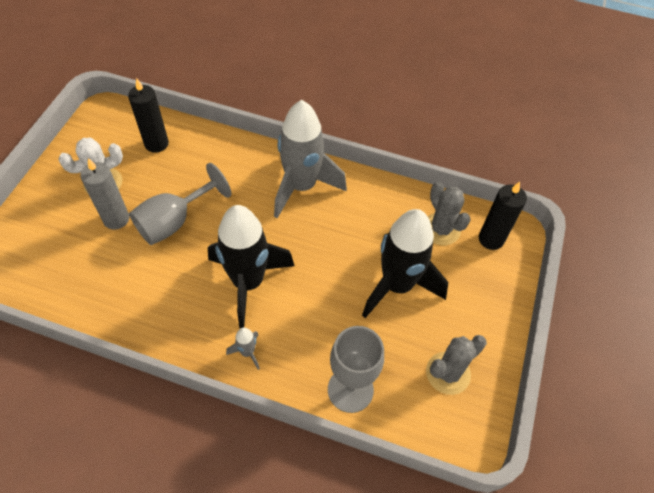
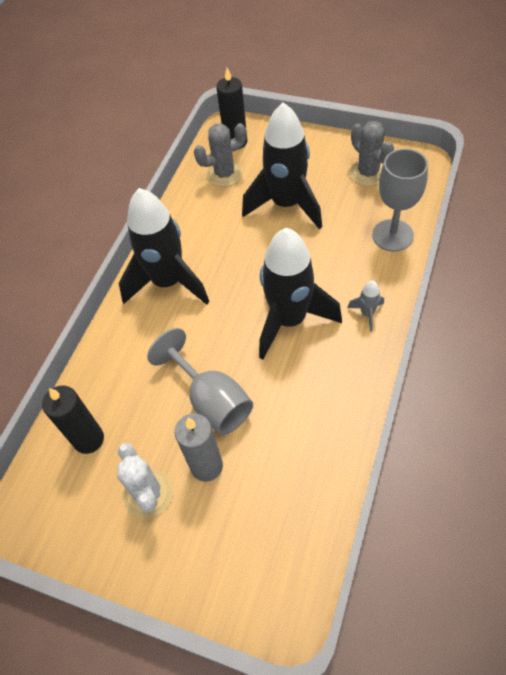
camera: 80 degrees left, 0 degrees up
grey rocket [274,100,347,218] -> black rocket [119,188,209,305]

